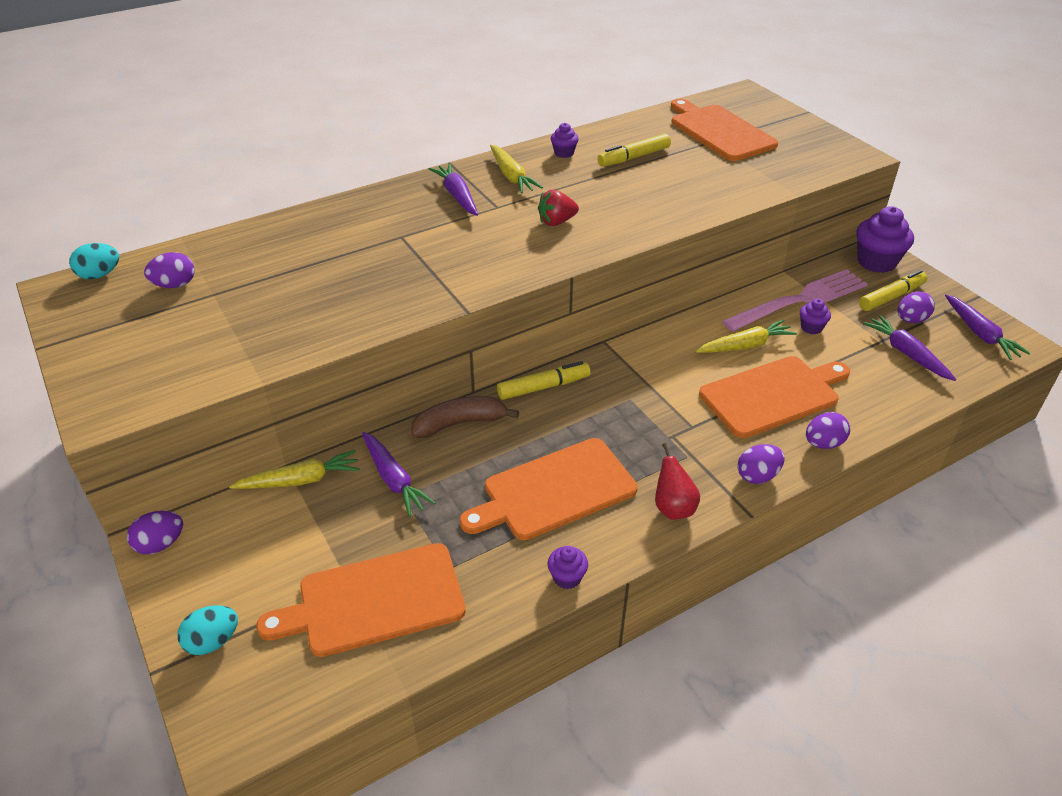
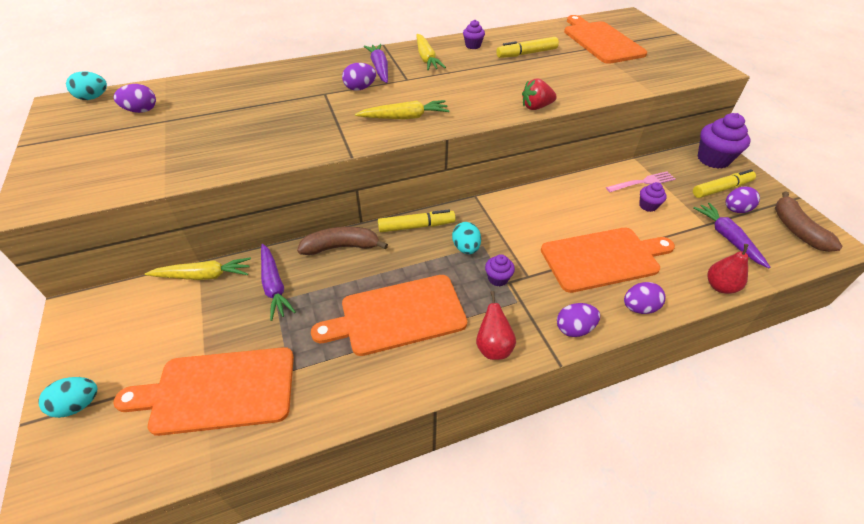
camera: 10 degrees right, 5 degrees up
purple egg [127,511,183,554] -> purple egg moved to [342,63,376,91]
red strawberry [538,190,579,226] -> red strawberry moved to [522,79,557,110]
purple cupcake [548,546,588,589] -> purple cupcake moved to [485,254,515,287]
yellow carrot [696,319,797,353] -> yellow carrot moved to [355,100,450,119]
pink fork [722,269,868,332] -> pink fork [606,171,675,192], size x0.55
purple carrot [945,294,1030,360] -> brown banana [775,191,842,252]
none -> turquoise egg [452,222,481,254]
none -> red pear [707,244,748,294]

